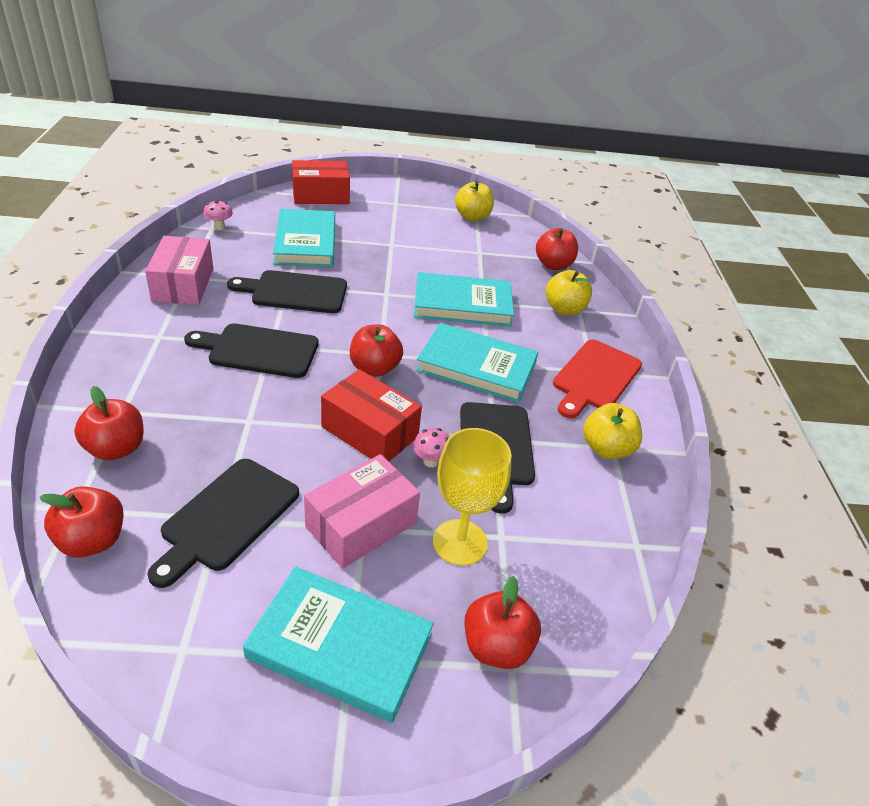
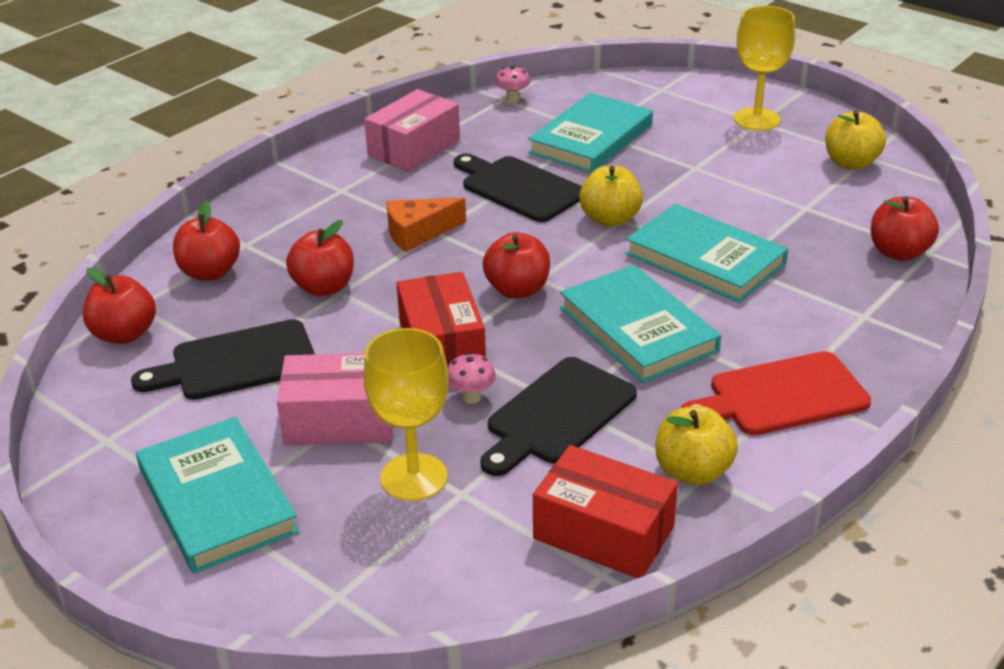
camera: 45 degrees right, 5 degrees down
black cutting board [184,323,318,378] -> orange cheese [386,198,466,252]
red box [292,160,350,204] -> red box moved to [533,445,678,579]
red apple [465,576,541,669] -> red apple moved to [286,220,354,296]
yellow apple [546,270,592,315] -> yellow apple moved to [579,165,643,227]
none -> yellow goblet [734,6,795,131]

